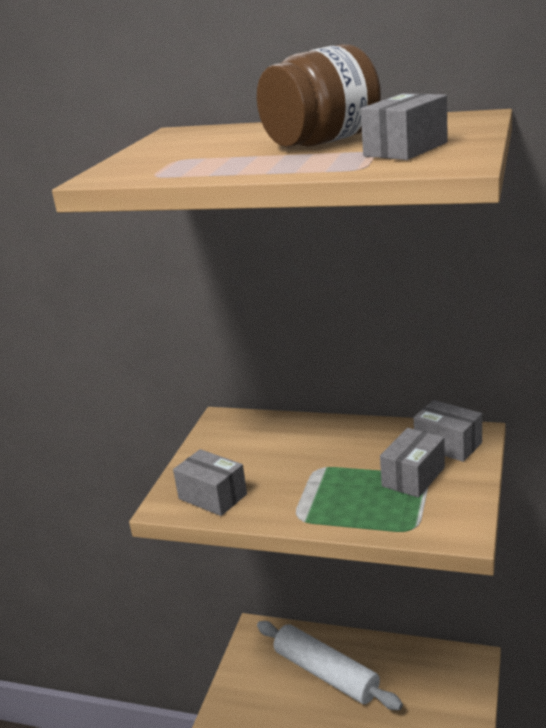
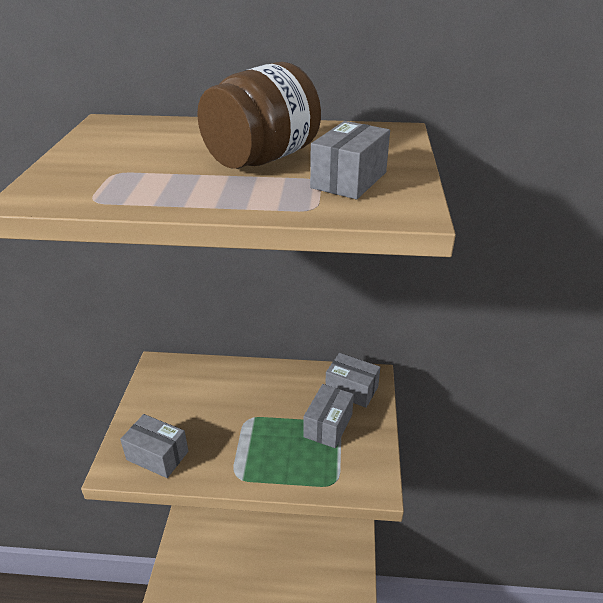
camera: 15 degrees left, 10 degrees up
white rolling pin [257,621,403,710] -> none

